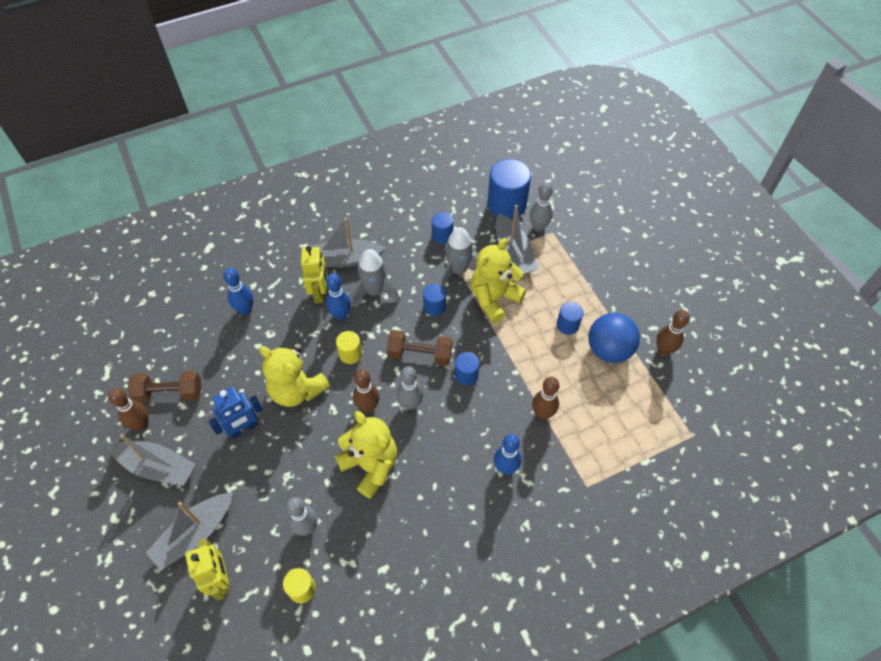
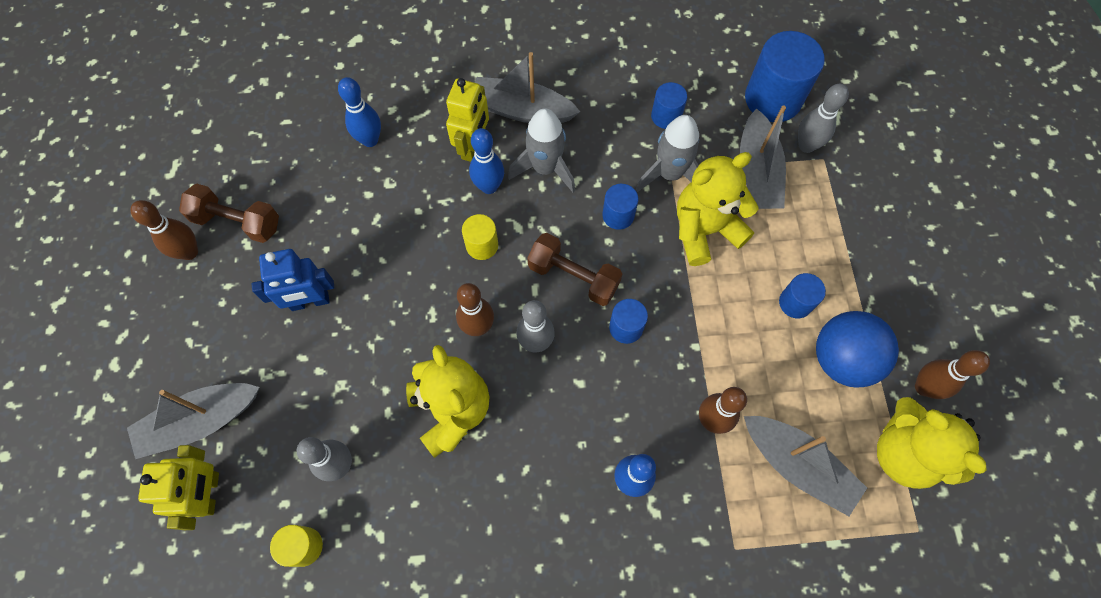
camera: 20 degrees right, 10 degrees up
grey boat [109,434,195,486] -> grey boat moved to [744,416,867,516]
yellow teddy bear [259,346,330,407] -> yellow teddy bear moved to [877,397,987,489]

